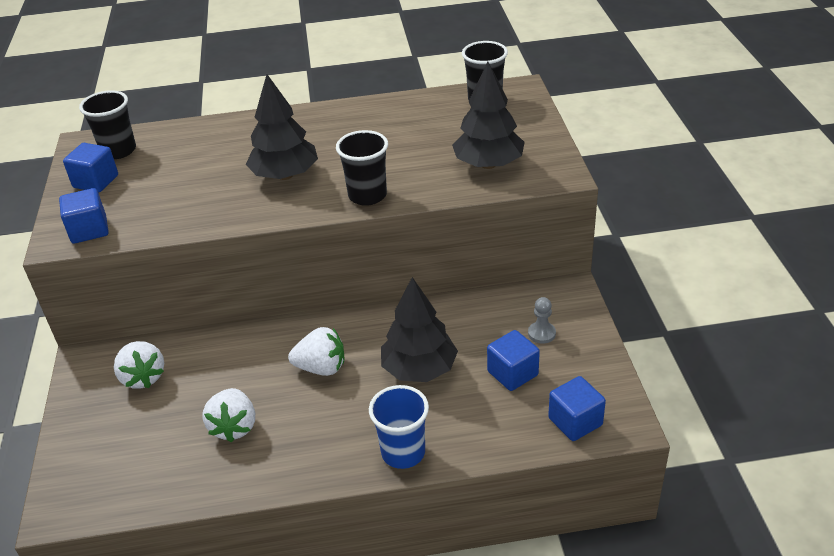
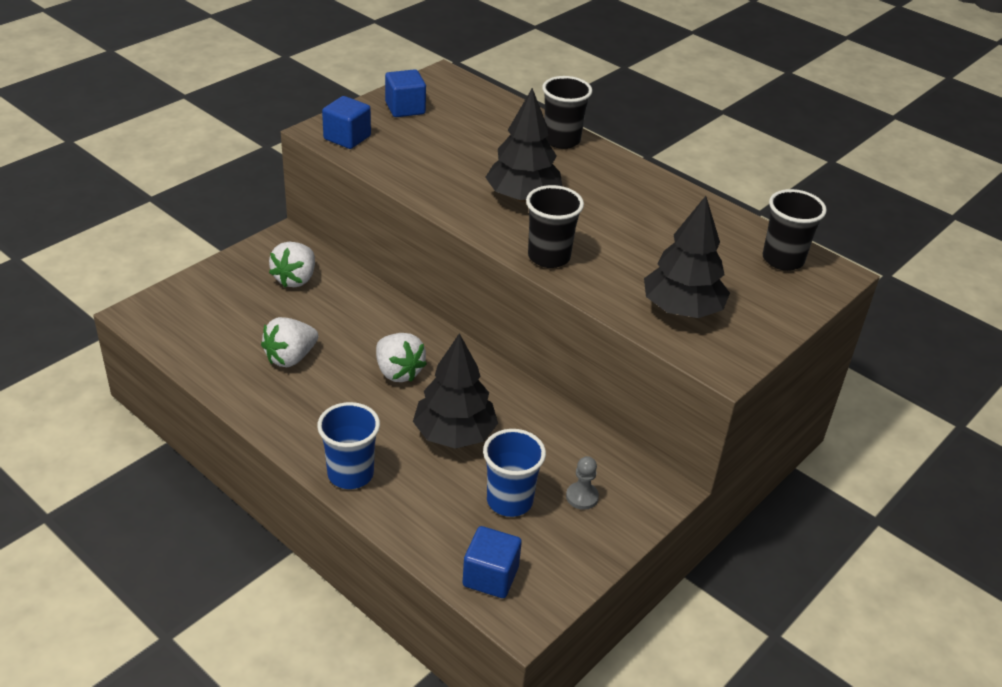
camera: 45 degrees right, 0 degrees up
black cup [79,90,136,159] -> black cup moved to [542,76,592,149]
blue cube [487,330,540,391] -> blue cup [483,429,546,517]

